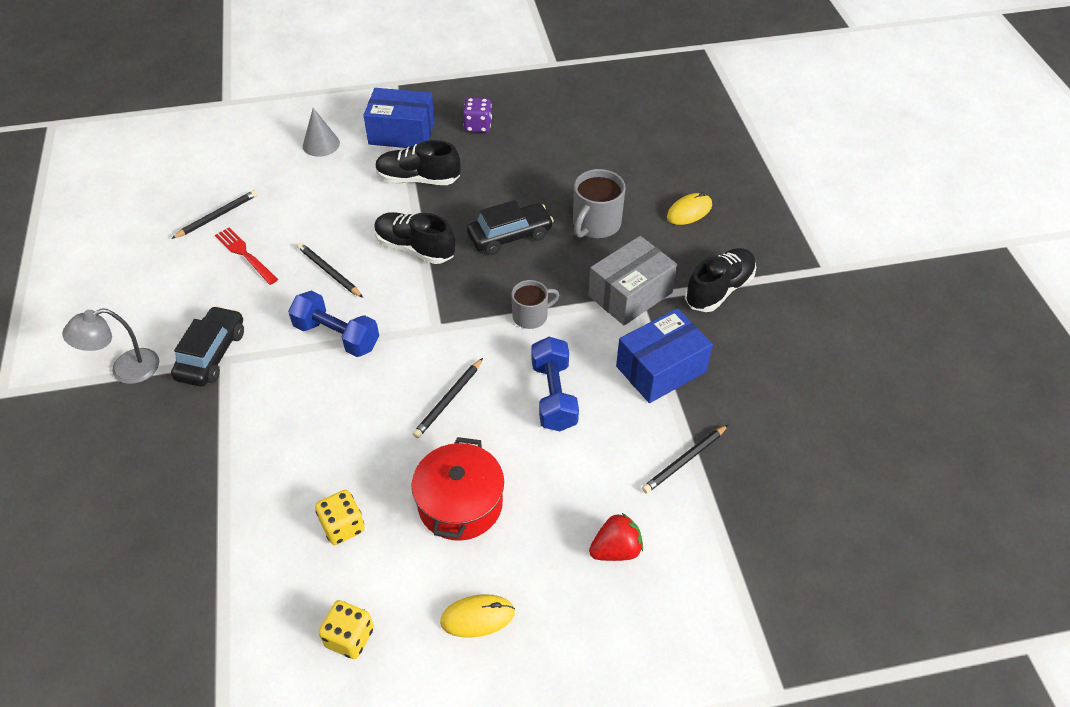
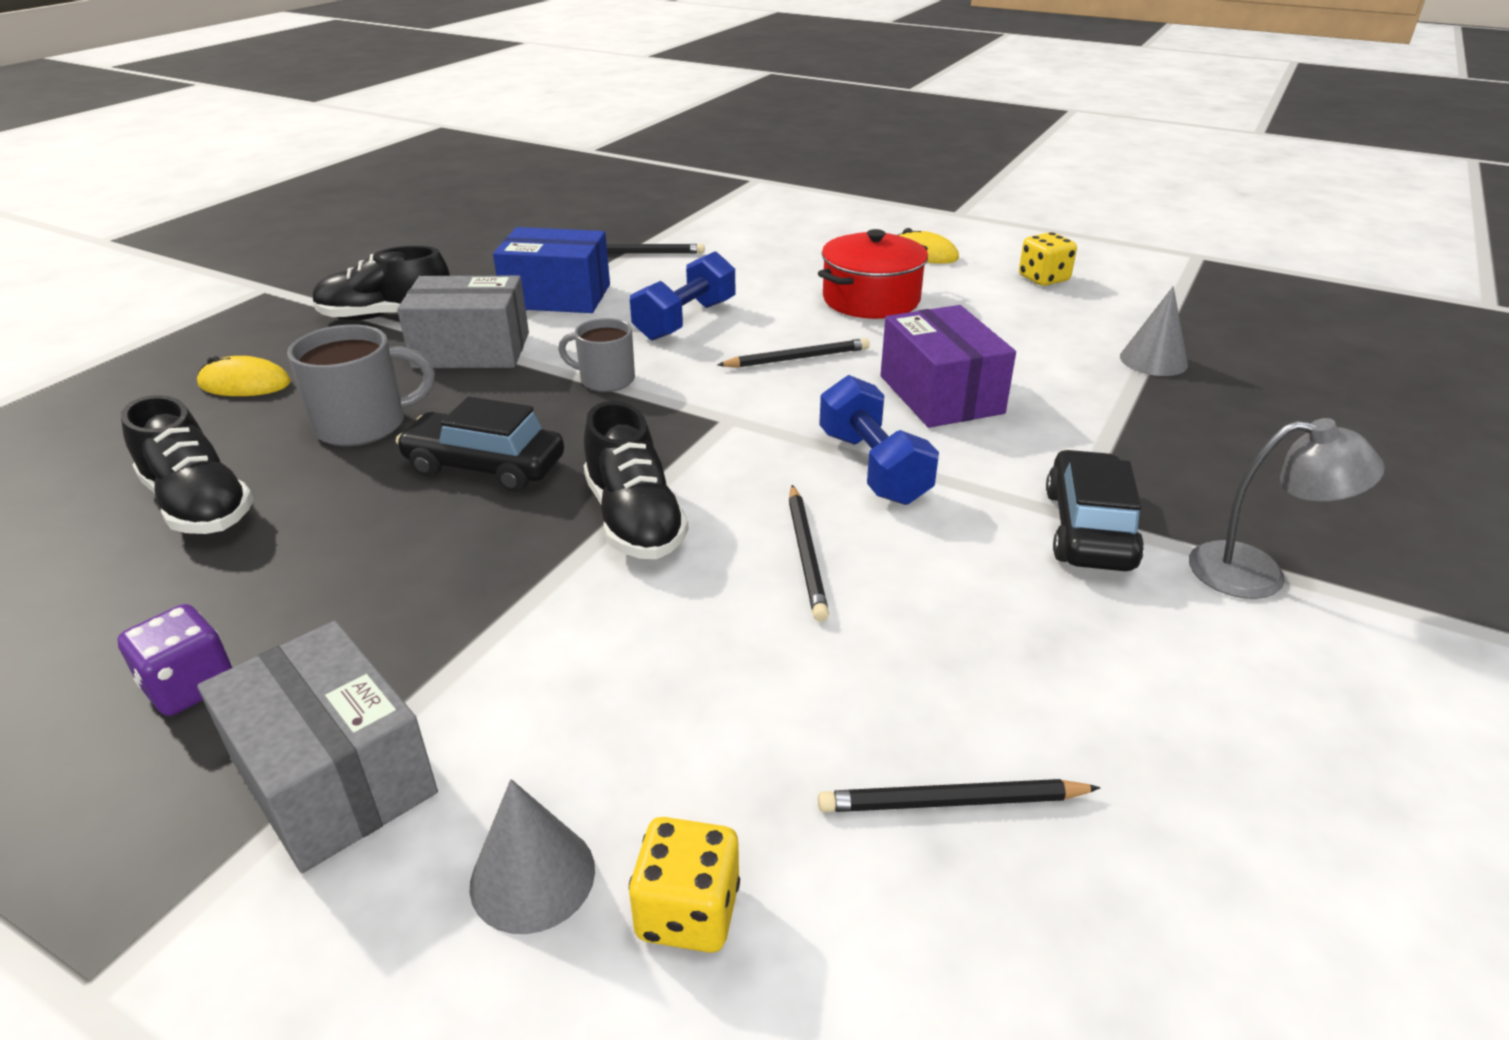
camera: 140 degrees left, 15 degrees down
black car [171,306,244,386] -> black car turned 135 degrees clockwise [1046,450,1144,571]
red fork [215,227,278,285] -> none
yellow dice [315,490,365,545] -> yellow dice moved to [629,817,740,953]
blue box [363,88,435,148] -> grey box [197,621,438,873]
black shoe [375,140,460,185] -> black shoe moved to [121,395,253,534]
red strawberry [589,513,643,561] -> none
none -> purple box [881,305,1016,428]
none -> grey cone [1120,286,1188,376]

